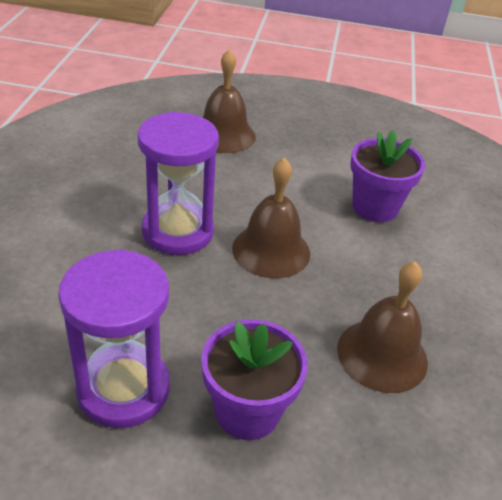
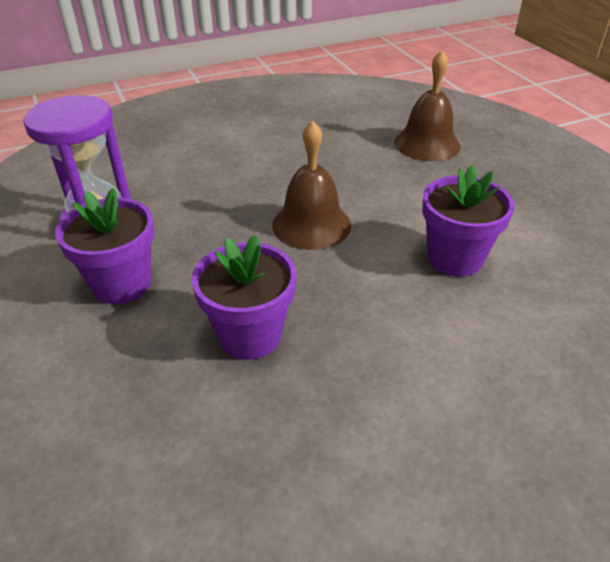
camera: 60 degrees right, 0 degrees up
purple hourglass [138,111,219,255] -> none
brown bell [337,261,428,393] -> purple flower pot [191,235,297,360]

